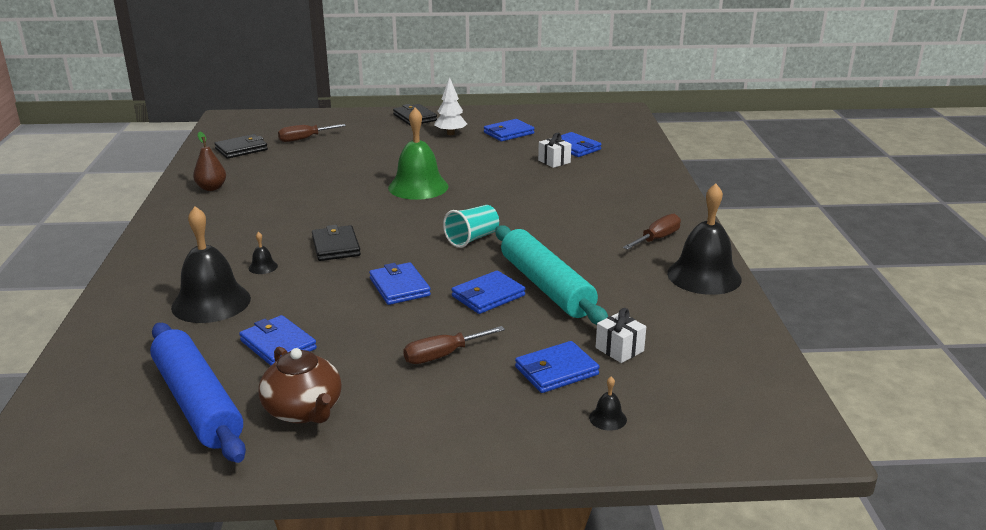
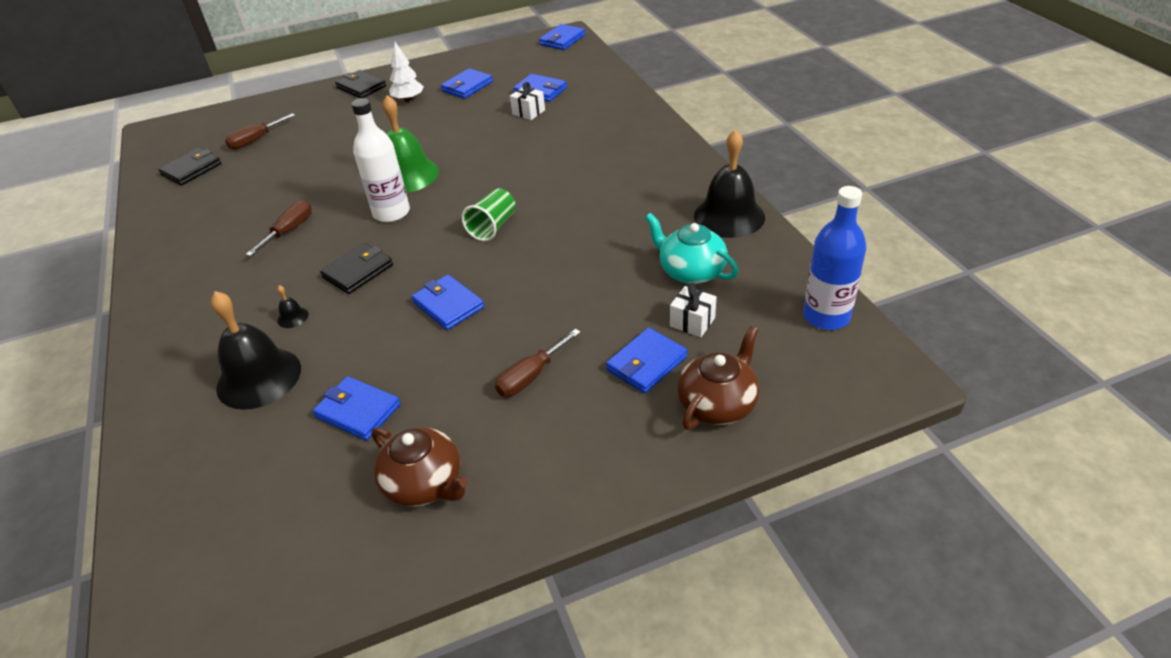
camera: 15 degrees left, 15 degrees up
blue rolling pin [150,323,246,463] -> none
brown pear [193,132,226,191] -> none
black wallet [312,225,361,261] -> black wallet turned 75 degrees clockwise [320,243,393,294]
turquoise cup [443,205,499,248] -> green cup [461,188,516,241]
blue wallet [451,271,525,314] -> blue wallet moved to [539,24,585,50]
turquoise rolling pin [495,225,608,325] -> none
black bell [589,376,627,431] -> brown teapot [677,326,759,430]
brown screwdriver [623,214,681,250] -> brown screwdriver moved to [246,201,312,256]
none -> white bottle [351,98,410,222]
none -> turquoise teapot [645,213,738,284]
none -> blue bottle [803,186,866,330]

